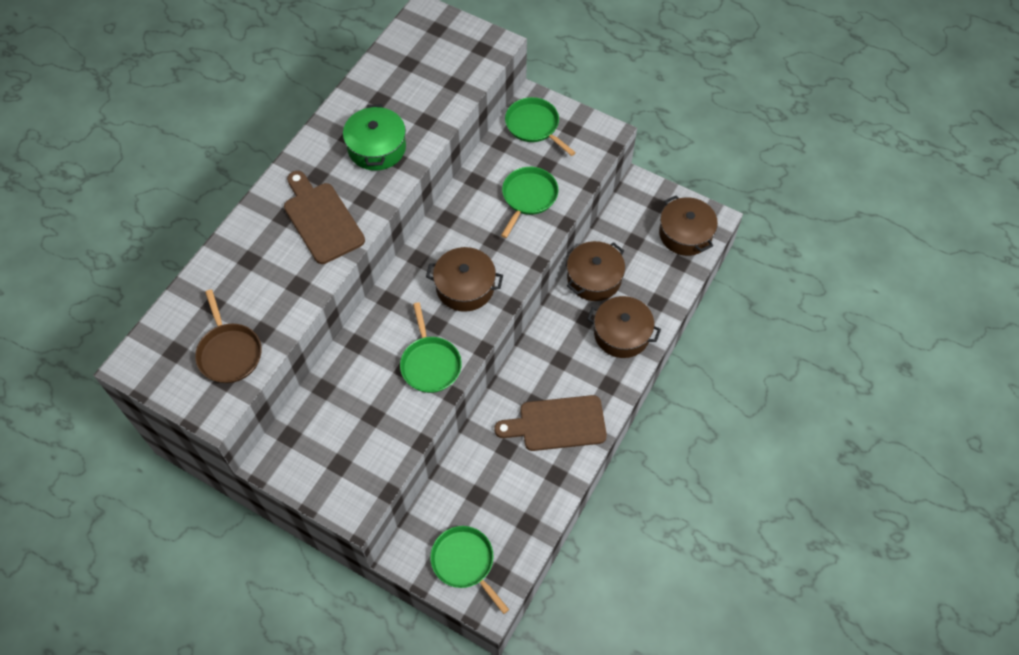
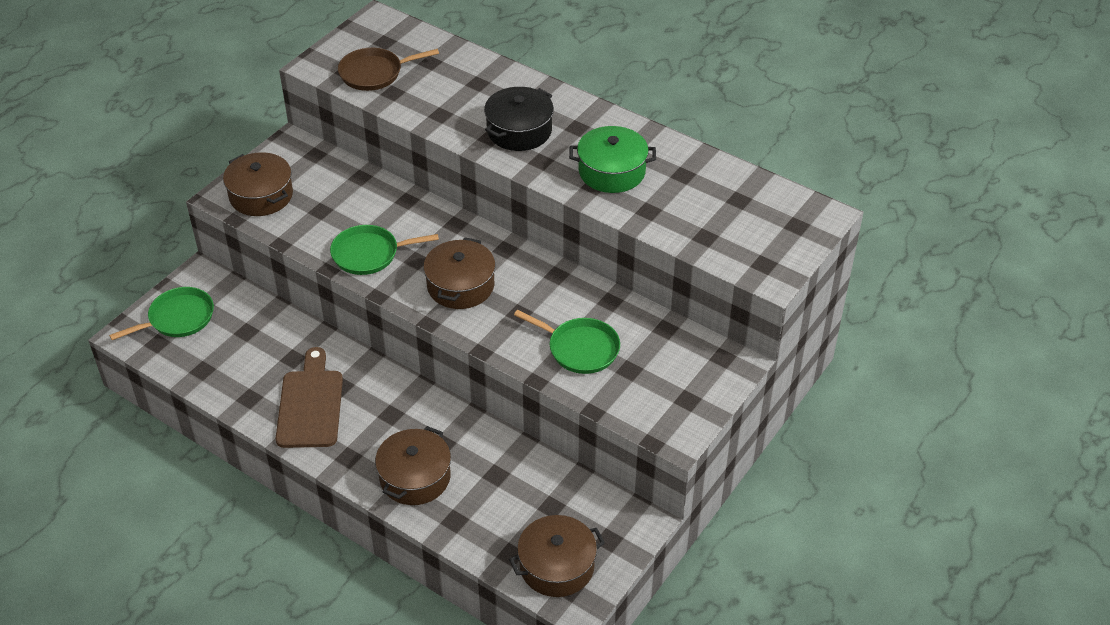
camera: 95 degrees right, 15 degrees down
brown cutting board [284,171,365,264] -> black pot [484,87,554,151]
green pan [505,97,576,156] -> none
brown pot [567,241,625,301] -> brown pot moved to [223,152,293,216]

